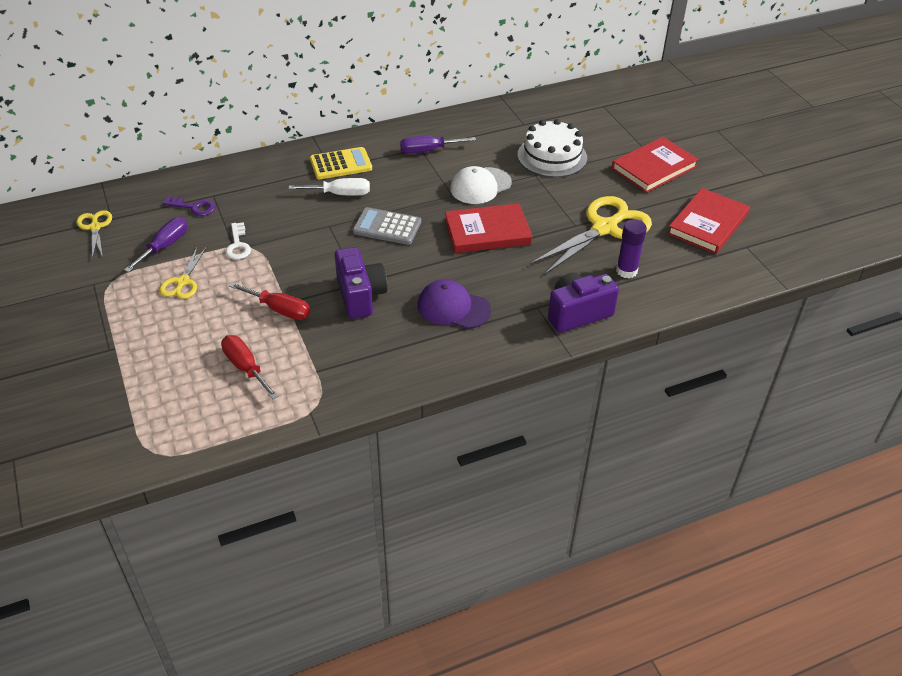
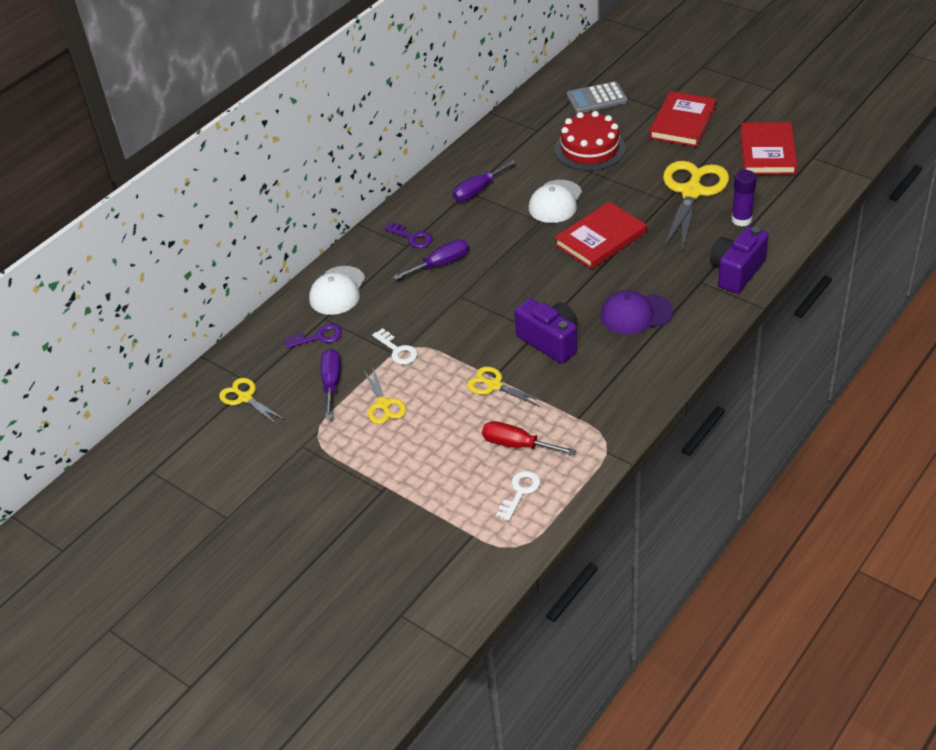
camera: 25 degrees left, 0 degrees up
red screwdriver [229,282,310,320] -> yellow scissors [467,367,545,407]
white screwdriver [289,178,370,196] -> purple screwdriver [393,239,469,280]
yellow calculator [310,147,372,179] -> purple key [385,222,433,248]
grey calculator [353,207,421,245] -> grey calculator moved to [567,81,628,113]
white cake [518,119,587,177] -> red cake [555,111,626,171]
none -> white cap [309,266,365,315]
none -> white key [496,471,540,521]

